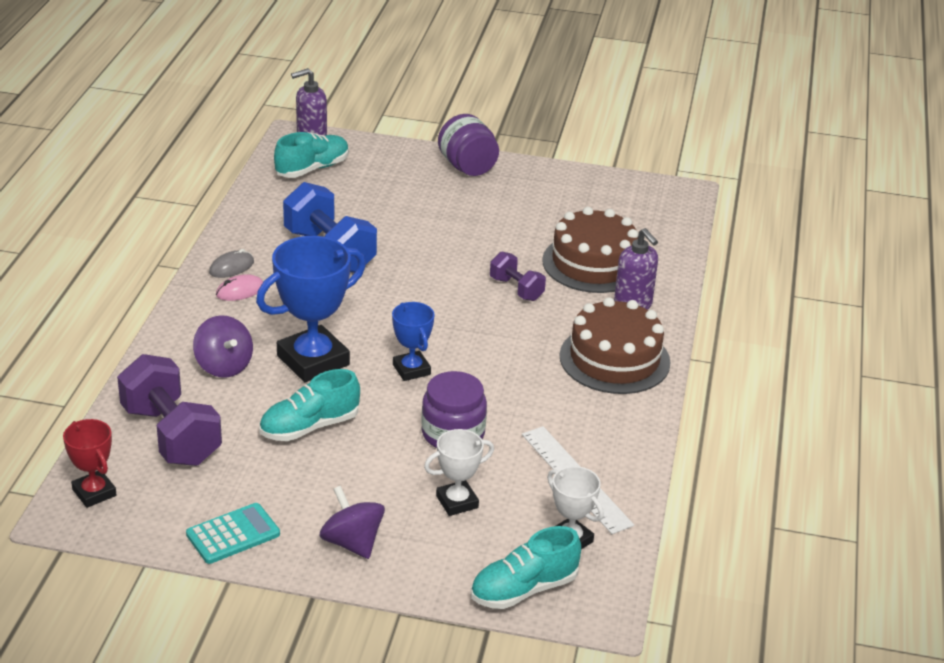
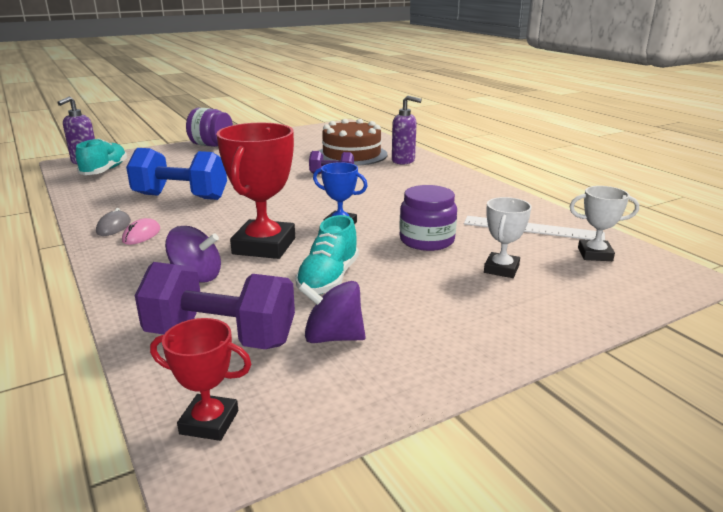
camera: 40 degrees left, 10 degrees down
turquoise calculator [186,503,280,564] -> none
blue trophy [256,236,366,382] -> red trophy [216,122,295,259]
purple spinning top [320,486,385,559] -> purple spinning top moved to [298,281,366,343]
turquoise shoe [471,526,581,609] -> none
brown cake [559,297,671,394] -> none

